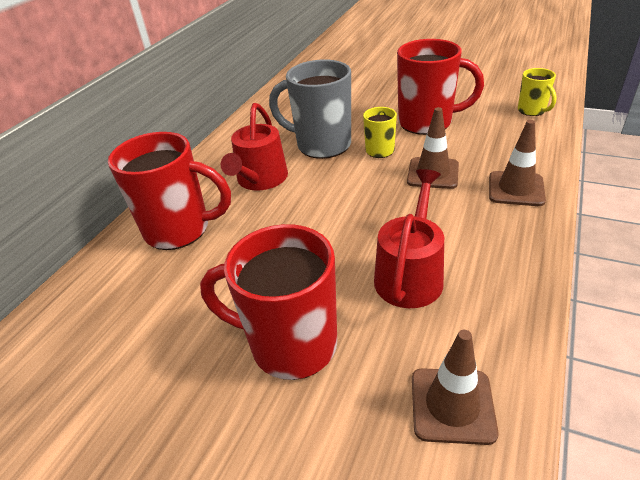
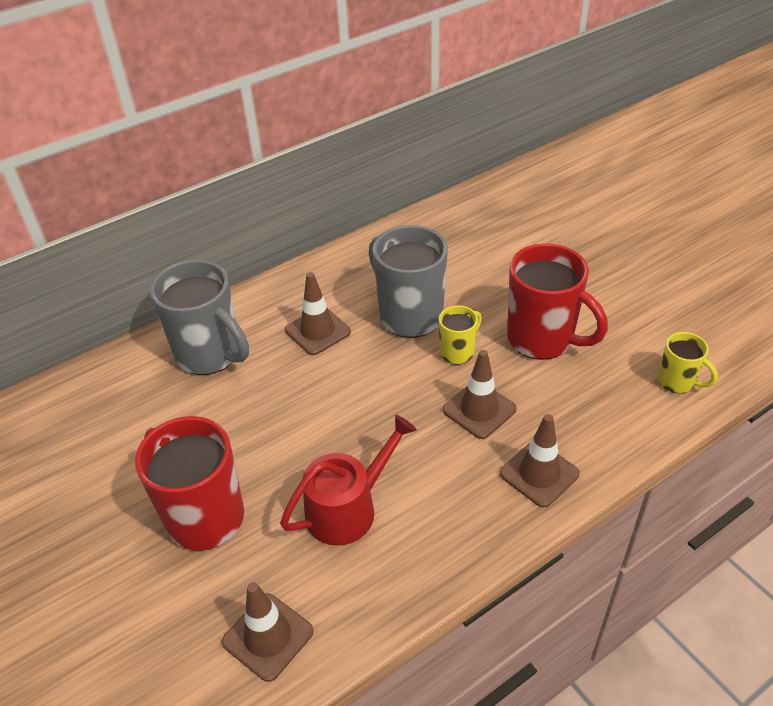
camera: 30 degrees right, 5 degrees up
red mug [108,132,231,250] -> grey mug [150,260,249,375]
red watering can [221,103,288,190] -> brown traffic cone [285,272,351,355]
yellow mug [518,68,557,116] -> yellow mug turned 60 degrees counterclockwise [658,332,718,393]

